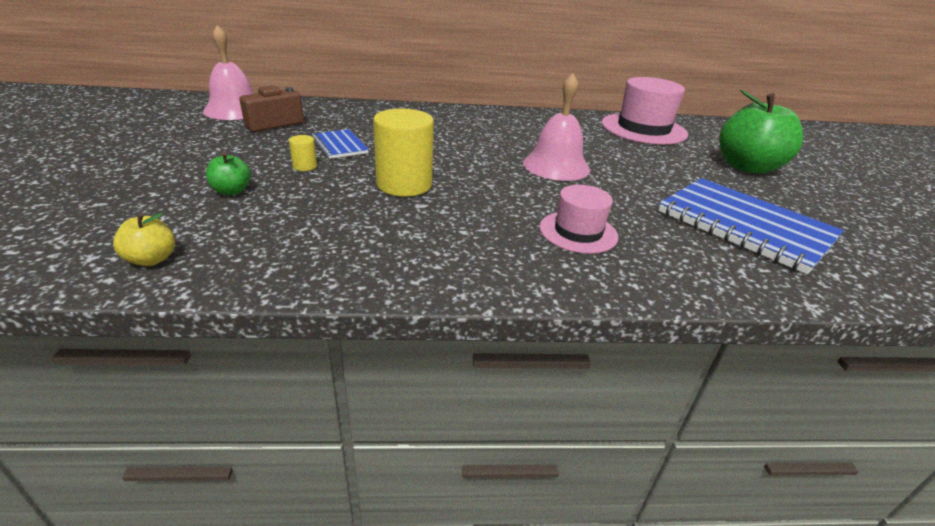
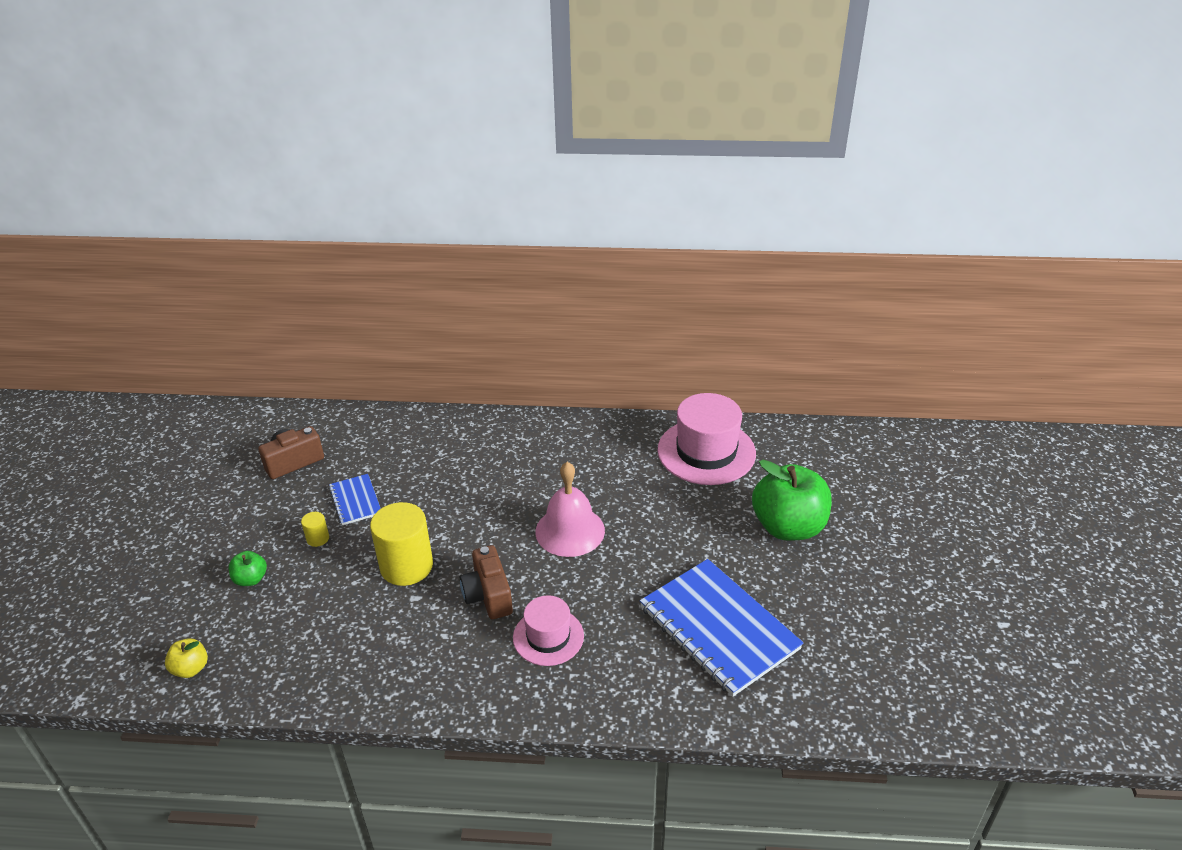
camera: 10 degrees right, 5 degrees up
pink bell [203,25,254,120] -> none
none -> brown camera [460,545,513,619]

